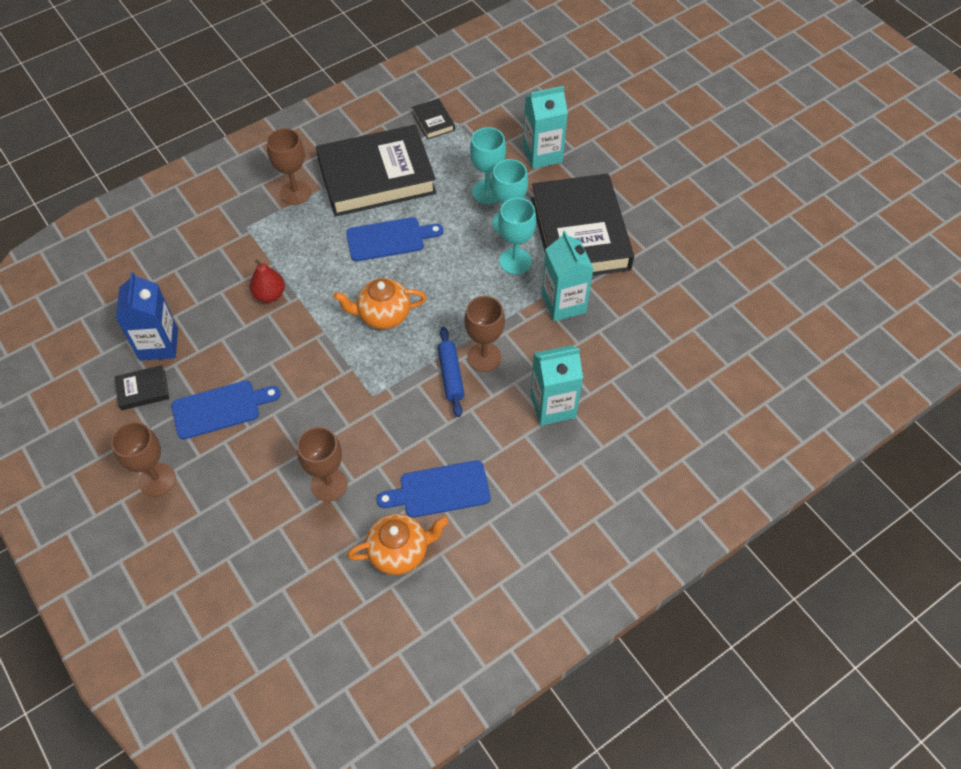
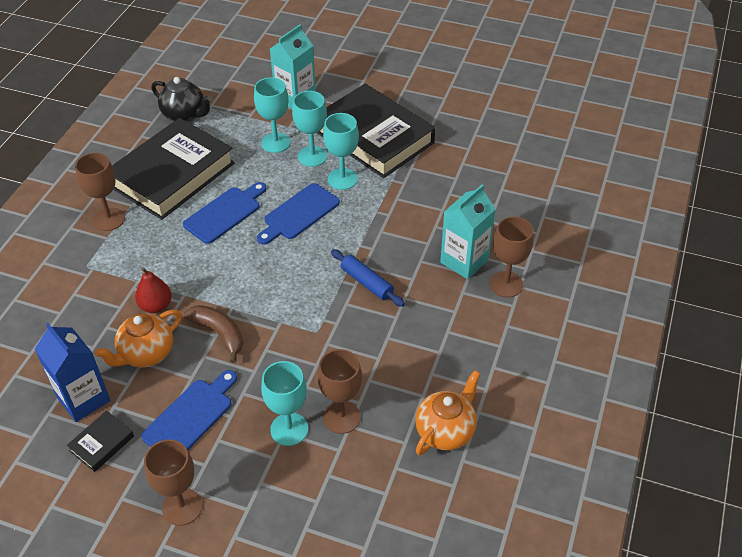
camera: 35 degrees left, 10 degrees down
orange teapot [333,278,426,329] -> orange teapot moved to [95,309,182,368]
blue cutting board [377,460,490,518] -> blue cutting board moved to [257,183,340,245]
black book [412,98,455,140] -> black teapot [151,77,212,122]
brown goblet [464,296,505,372] -> brown goblet moved to [490,216,534,298]
turquoise carton [542,231,594,322] -> none
none -> brown banana [184,305,243,363]
none -> turquoise goblet [261,361,308,446]

